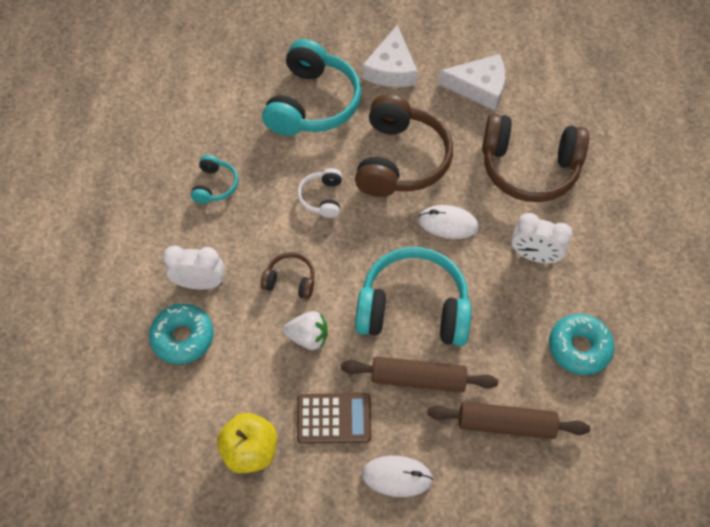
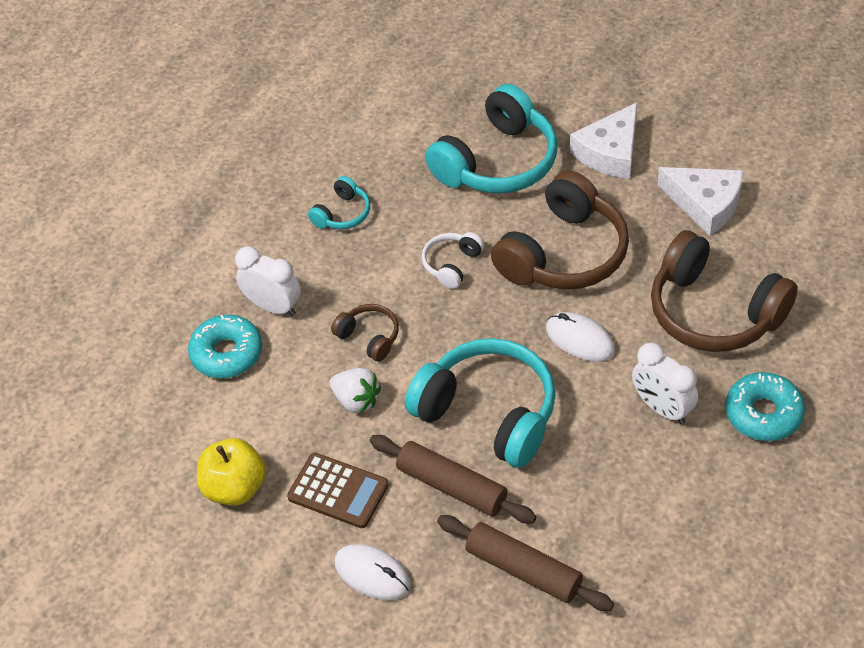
camera: 30 degrees right, 10 degrees down
turquoise donut [549,314,614,375] -> turquoise donut moved to [725,372,805,441]

